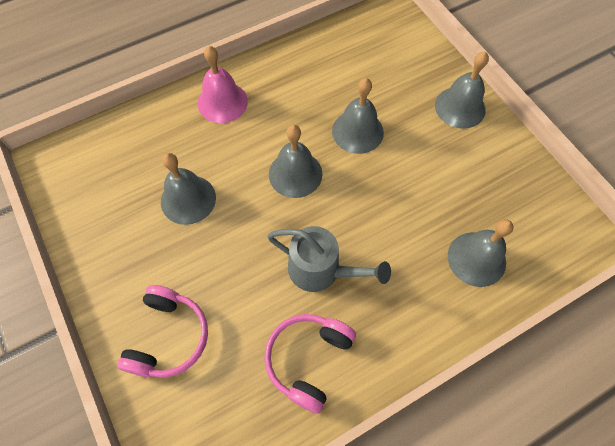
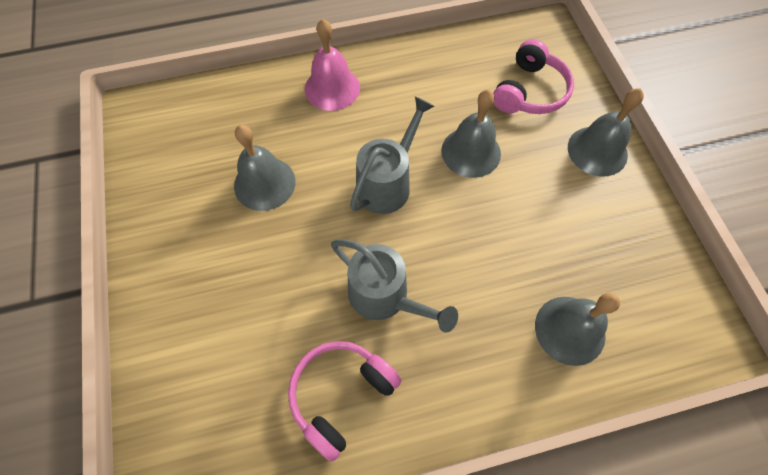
camera: 15 degrees right, 0 degrees up
pink headphones [117,285,208,378] -> pink headphones moved to [493,39,574,114]
grey bell [269,125,322,198] -> grey watering can [350,96,434,214]

